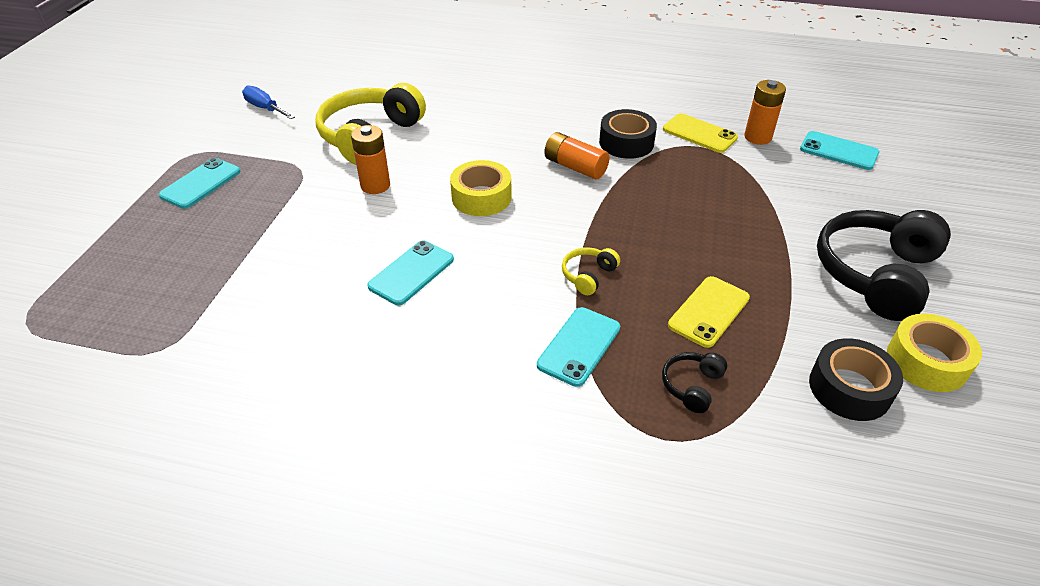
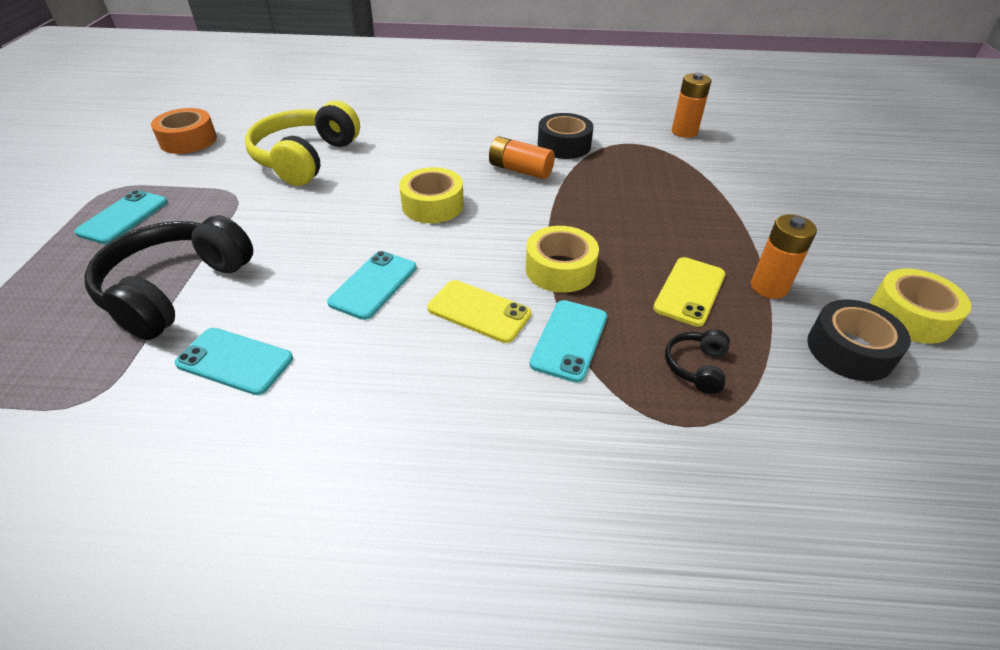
camera: 10 degrees left, 0 degrees up
blue screwdriver [242,86,295,119] -> orange tape [151,108,217,154]
orange battery [351,125,390,194] -> orange battery moved to [751,214,817,299]
yellow headphones [562,247,620,295] -> yellow tape [526,226,599,293]
yellow phone [663,113,738,153] -> yellow phone moved to [427,280,531,343]
turquoise phone [800,131,879,170] -> turquoise phone moved to [175,328,293,395]
black headphones [817,210,951,321] -> black headphones moved to [84,215,253,340]

